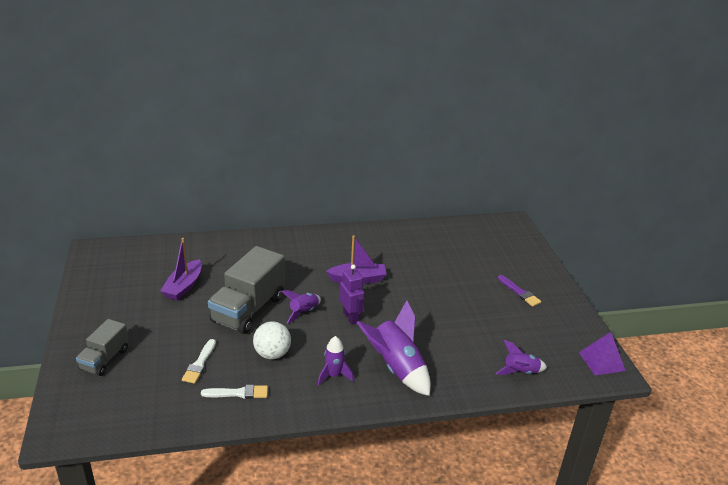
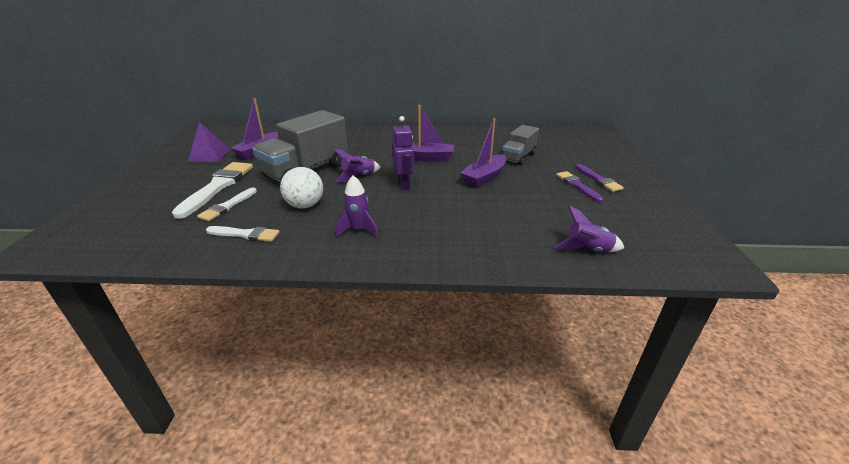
camera: 15 degrees right, 0 degrees up
grey truck [76,319,129,376] -> grey truck moved to [502,125,539,165]
purple rocket [357,300,431,396] -> none
purple pyramid [579,332,626,375] -> purple pyramid moved to [188,122,230,162]
none -> white brush [172,162,253,219]
none -> purple boat [460,118,507,187]
none -> purple brush [556,171,603,202]

